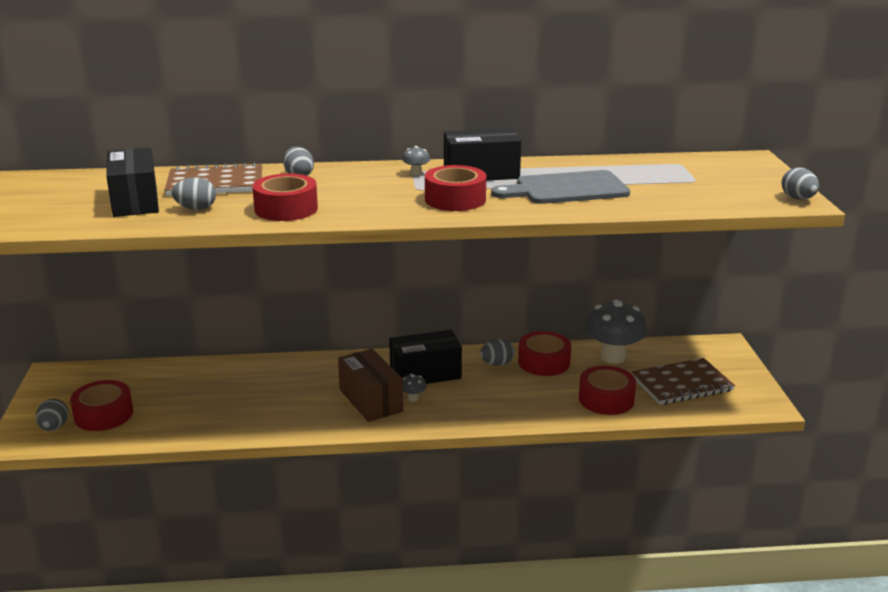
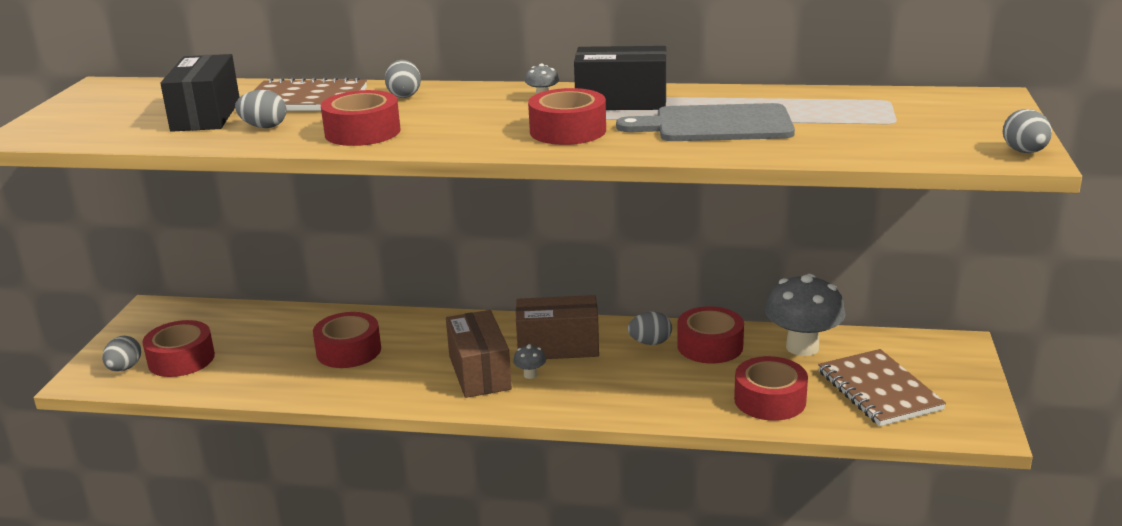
camera: 15 degrees right, 0 degrees up
black box [389,330,462,384] -> brown box [516,295,599,359]
brown notebook [632,358,735,405] -> brown notebook turned 75 degrees clockwise [818,349,946,426]
none -> red tape [313,312,381,368]

